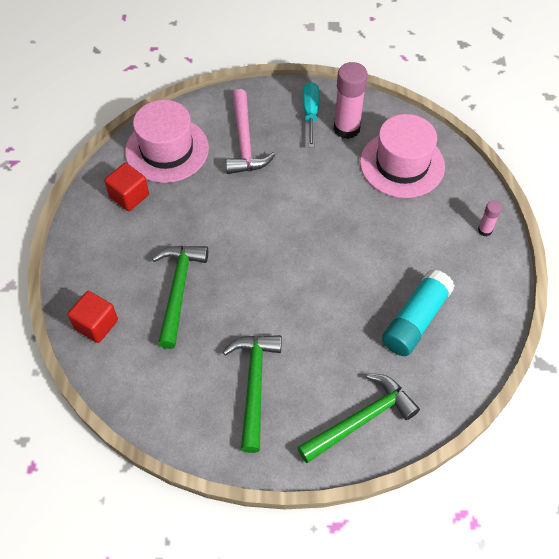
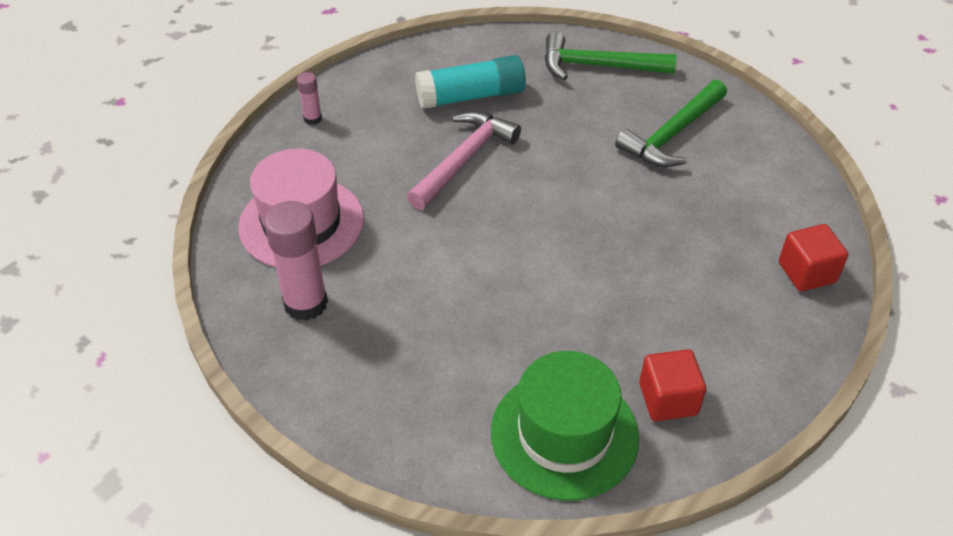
camera: 140 degrees left, 10 degrees down
pink hat [125,100,209,183] -> green hat [491,351,639,501]
green hammer [152,246,208,349] -> none
pink hammer [226,89,275,174] -> pink hammer moved to [407,111,521,210]
turquoise screwdriver [303,82,320,148] -> none

